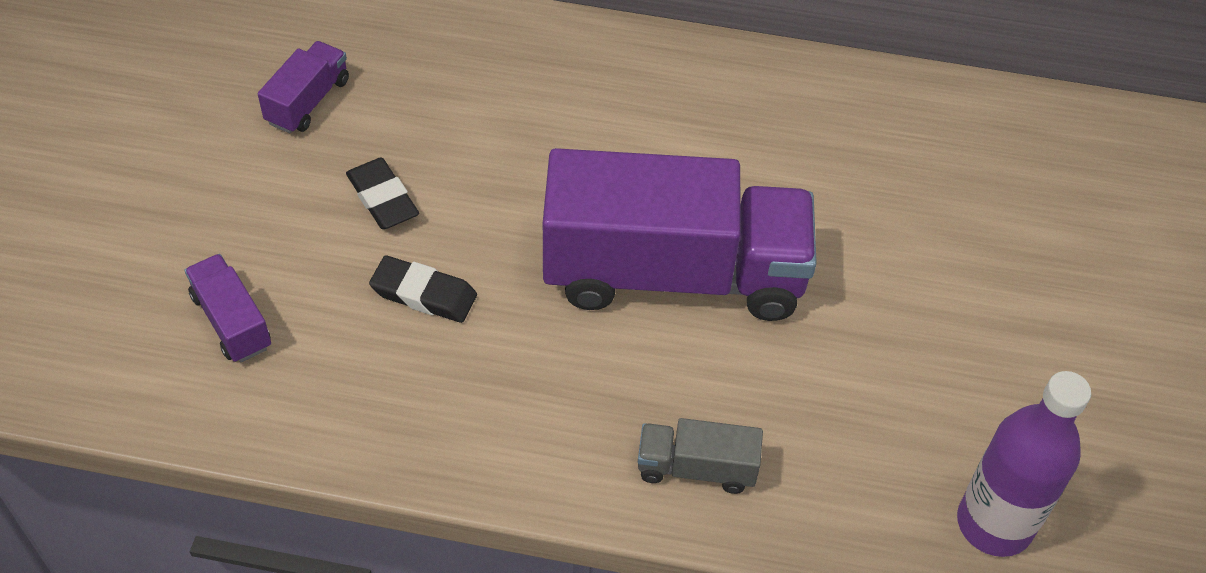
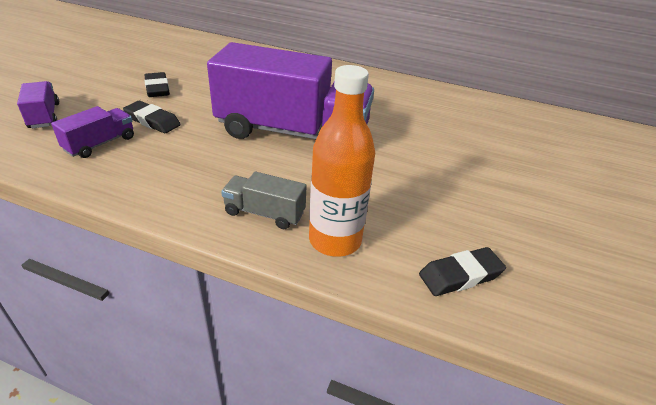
camera: 10 degrees right, 15 degrees down
purple truck [258,41,349,133] -> purple truck moved to [51,106,134,158]
purple bottle [957,371,1091,557] -> black eraser [419,247,506,296]
none -> orange bottle [309,65,375,257]

